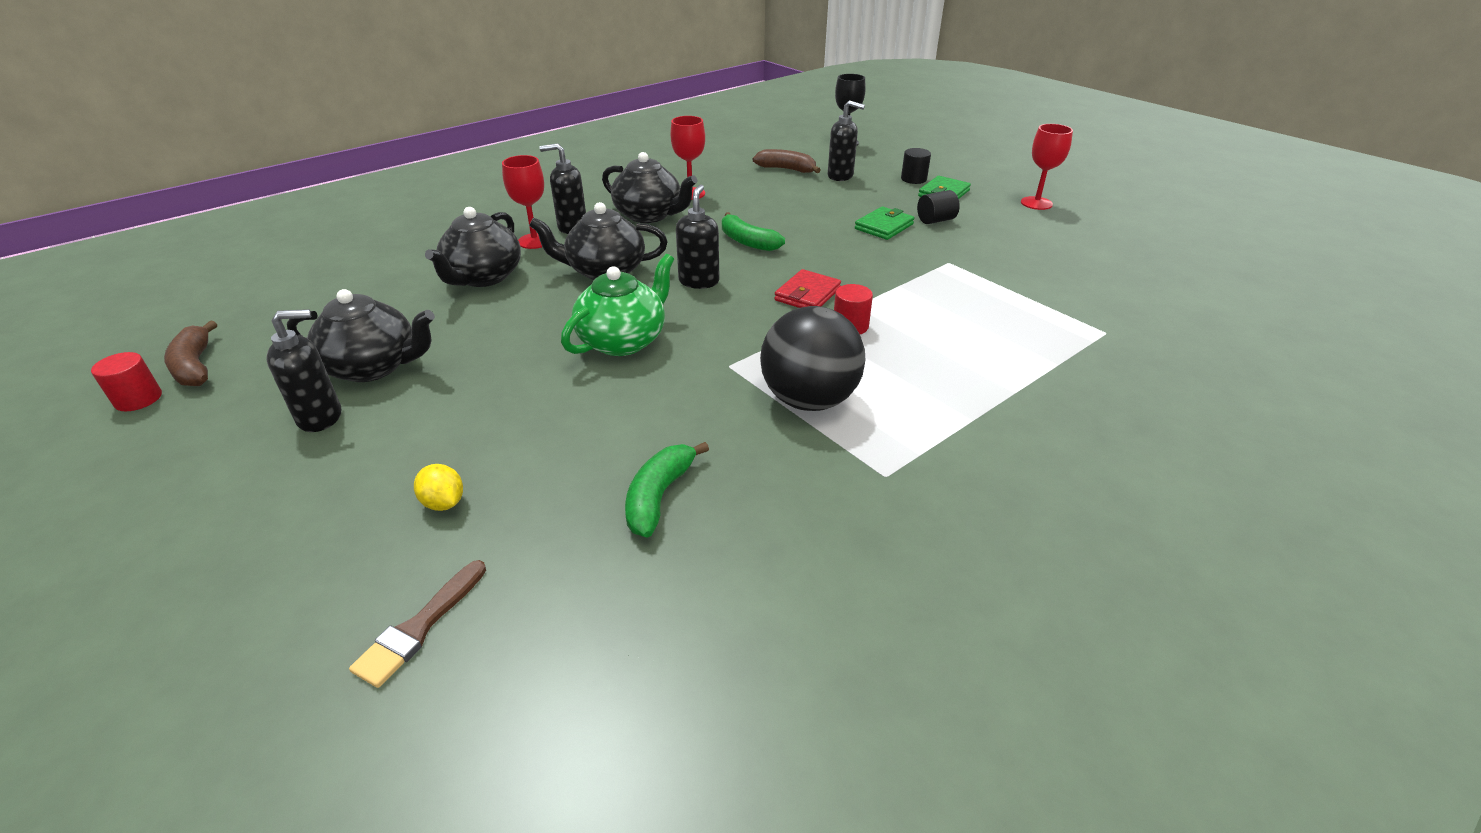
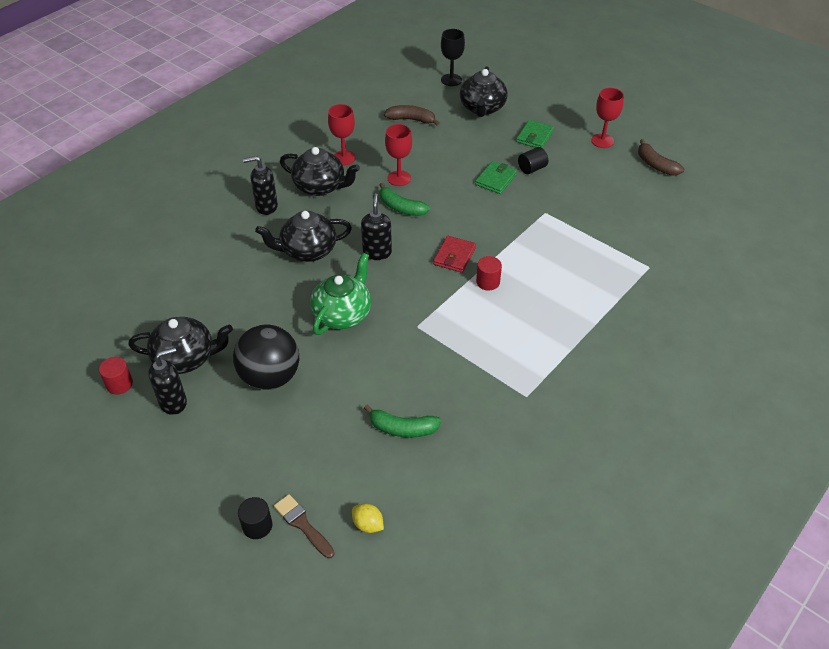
camera: 10 degrees left, 10 degrees up
red cylinder [91,352,162,411] -> red cylinder moved to [99,357,133,394]
brown banana [164,321,217,386] -> brown banana moved to [638,139,684,176]
brown brush [349,560,486,688] -> brown brush turned 120 degrees clockwise [274,494,335,558]
yellow lemon [414,464,463,511] -> yellow lemon moved to [352,503,384,533]
black teapot [425,207,521,287] -> black teapot moved to [460,66,508,117]
red goblet [502,155,544,249] -> red goblet moved to [385,124,412,186]
green banana [625,442,709,538] -> green banana turned 90 degrees counterclockwise [364,405,441,438]
black ball [760,306,865,411] -> black ball moved to [233,324,299,390]
black soap dispenser [828,100,865,181] -> none
black cylinder [901,148,931,184] -> black cylinder moved to [238,497,272,539]

